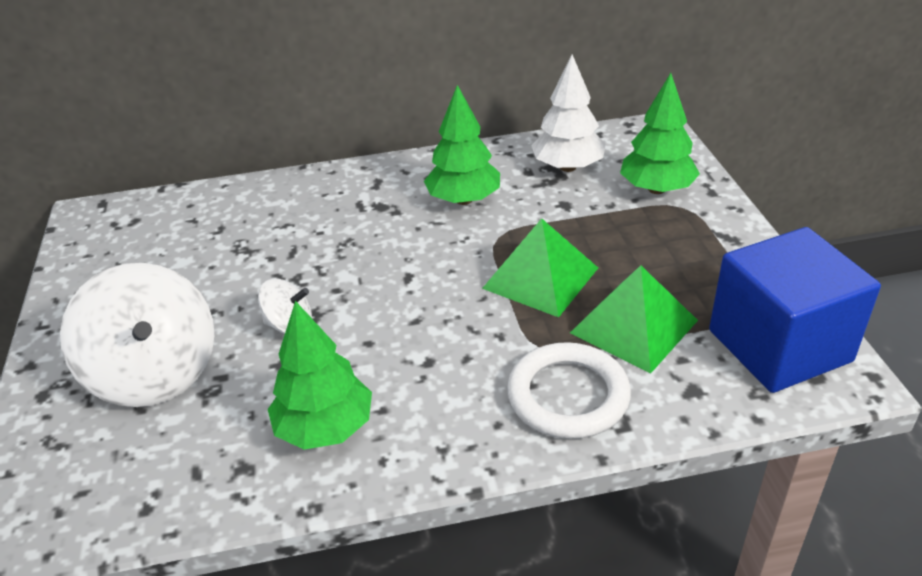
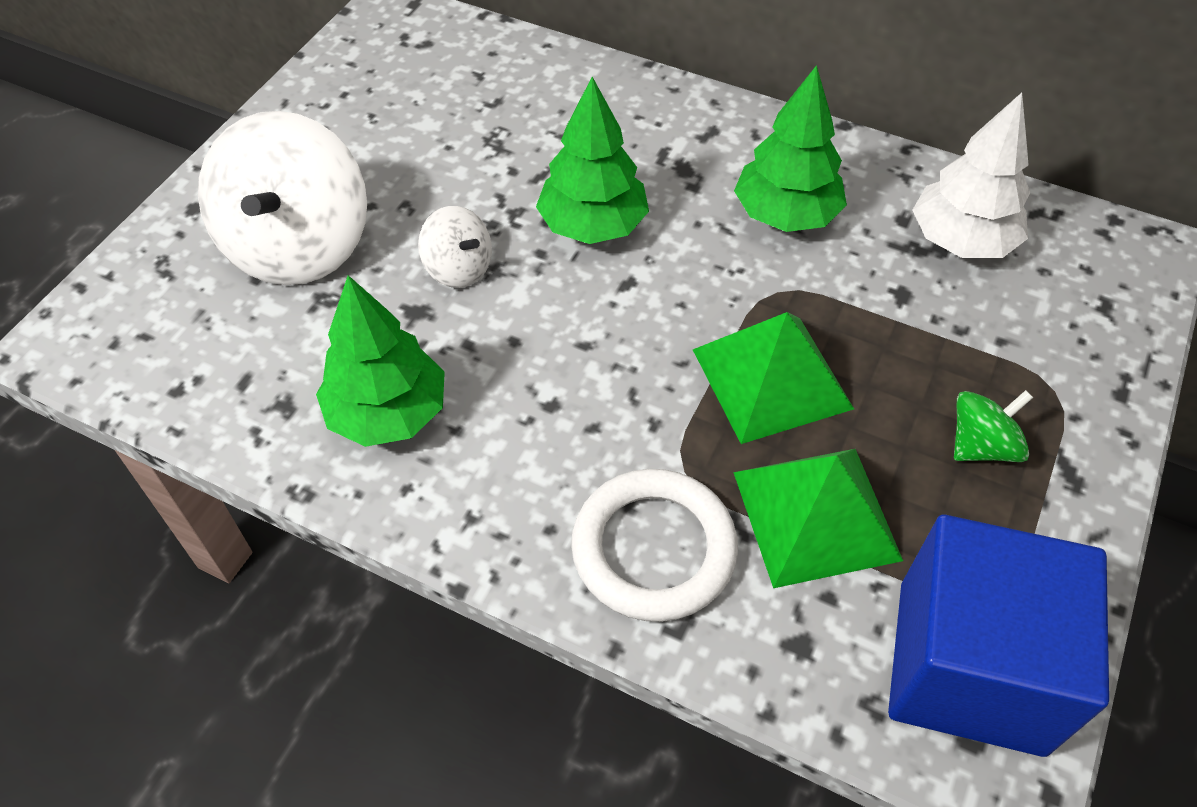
camera: 35 degrees right, 15 degrees up
green tree [620,73,700,194] -> green tree moved to [536,77,649,244]
none -> green spinning top [954,390,1033,462]

